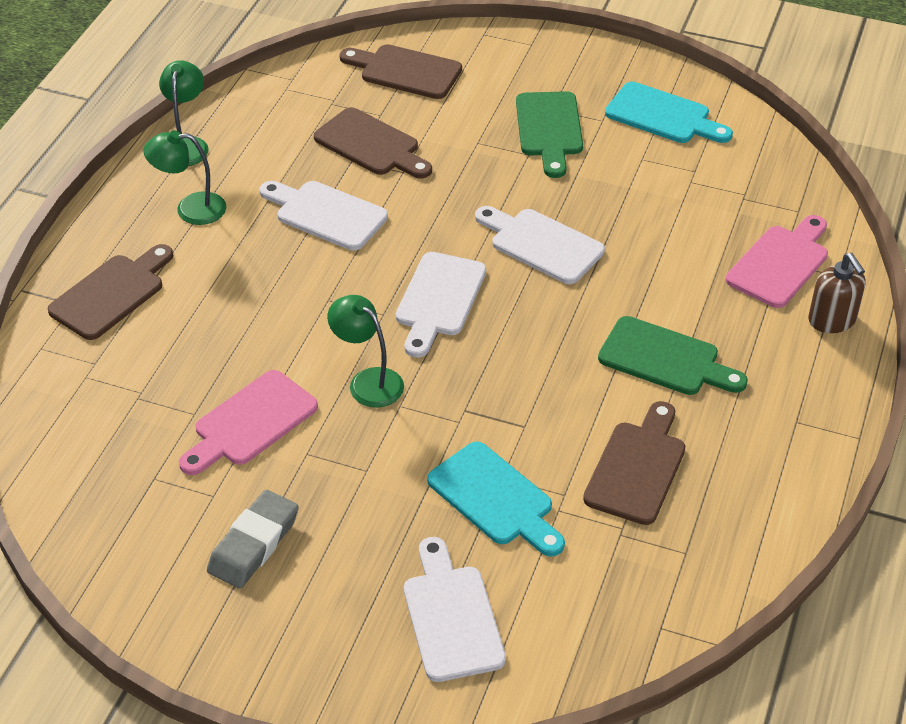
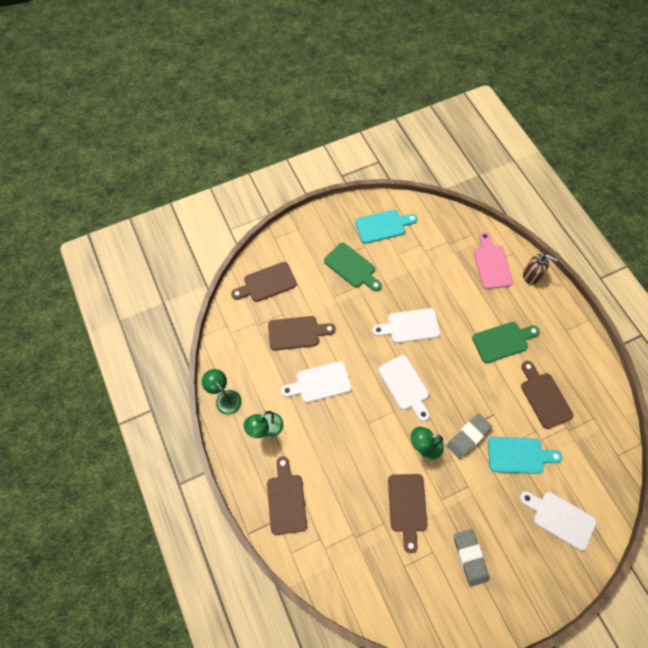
camera: 45 degrees left, 20 degrees up
pink cutting board [179,370,318,475] -> brown cutting board [388,474,427,553]
none -> grey eraser [446,413,492,459]

